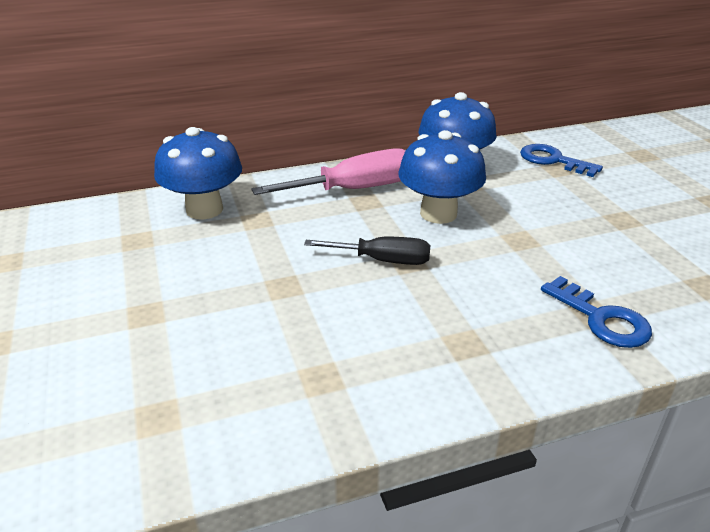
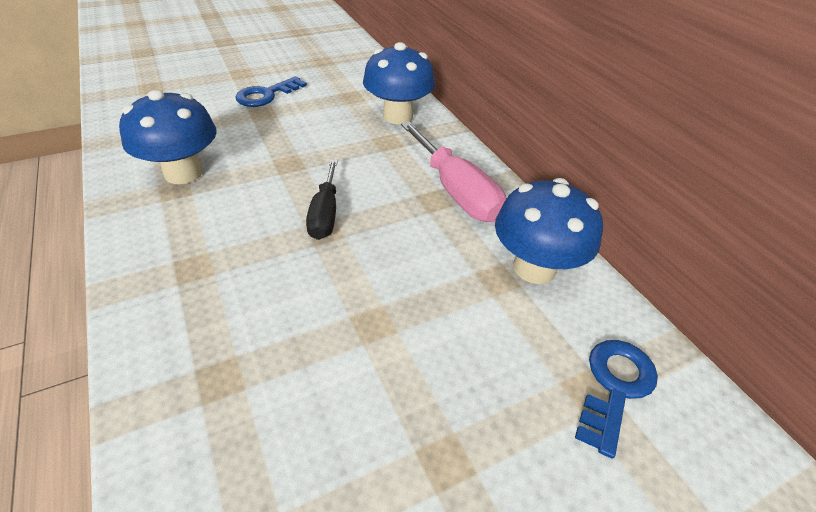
camera: 80 degrees right, 10 degrees up
blue mushroom [398,130,486,224] -> blue mushroom moved to [119,90,217,184]
blue key [541,276,652,348] -> blue key moved to [235,76,307,107]

